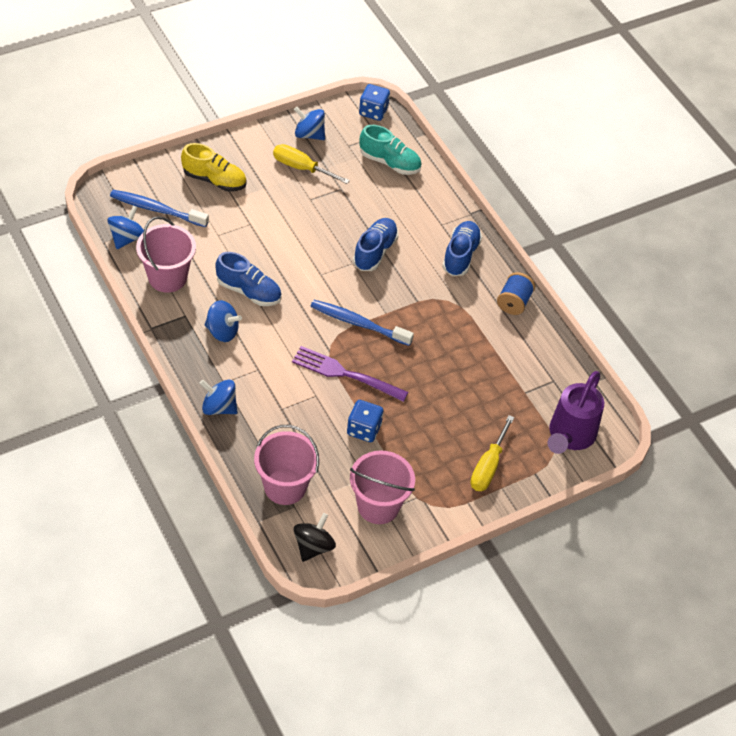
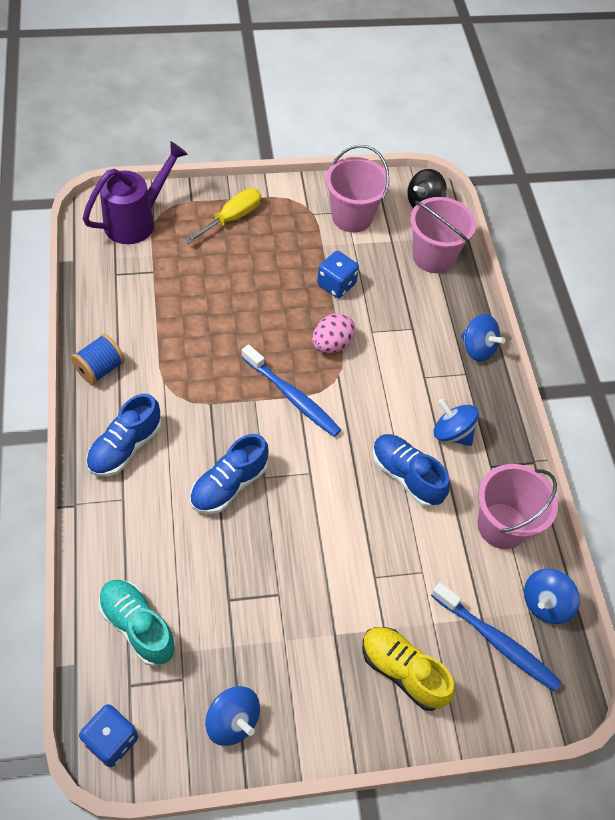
camera: 160 degrees left, 5 degrees up
yellow screwdriver [273,144,350,184] -> none
purple fork [292,346,408,402] -> pink egg [312,313,355,353]

